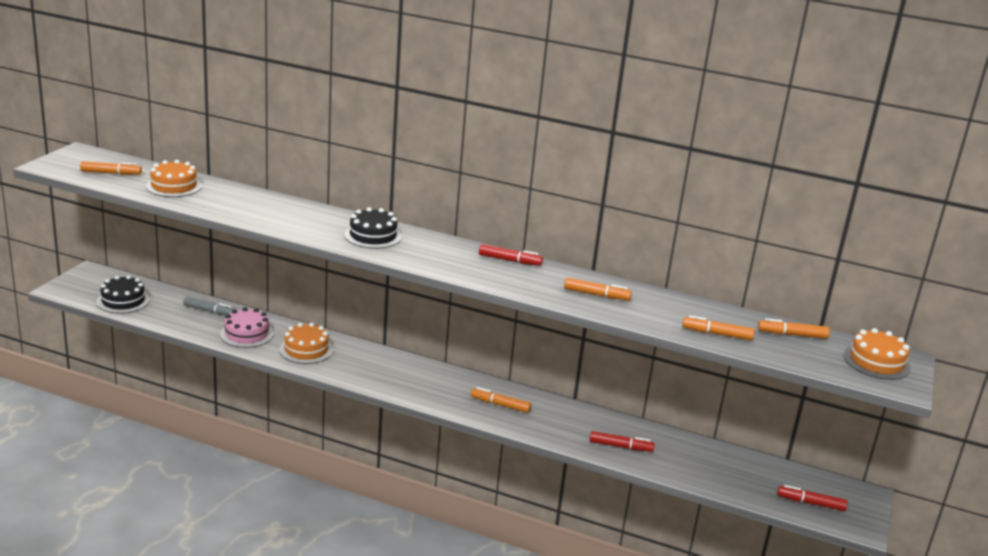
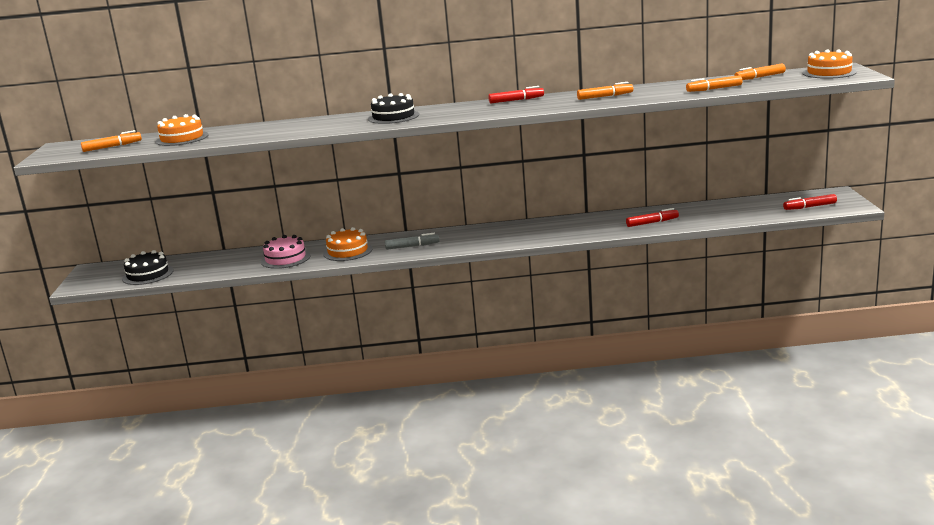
camera: 20 degrees left, 5 degrees down
grey marker [183,296,236,316] -> grey marker moved to [385,233,439,250]
orange marker [471,387,531,413] -> none

